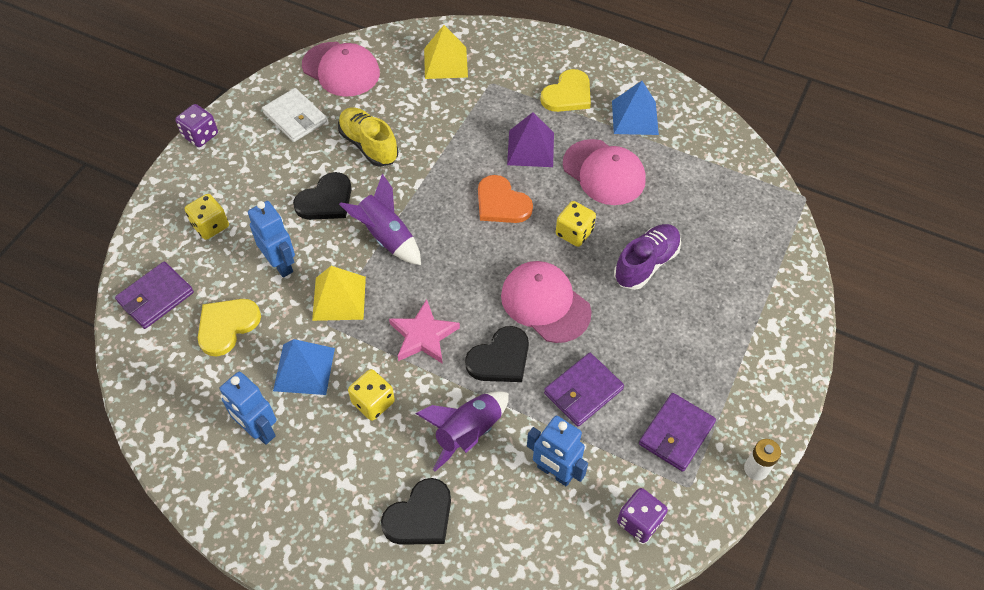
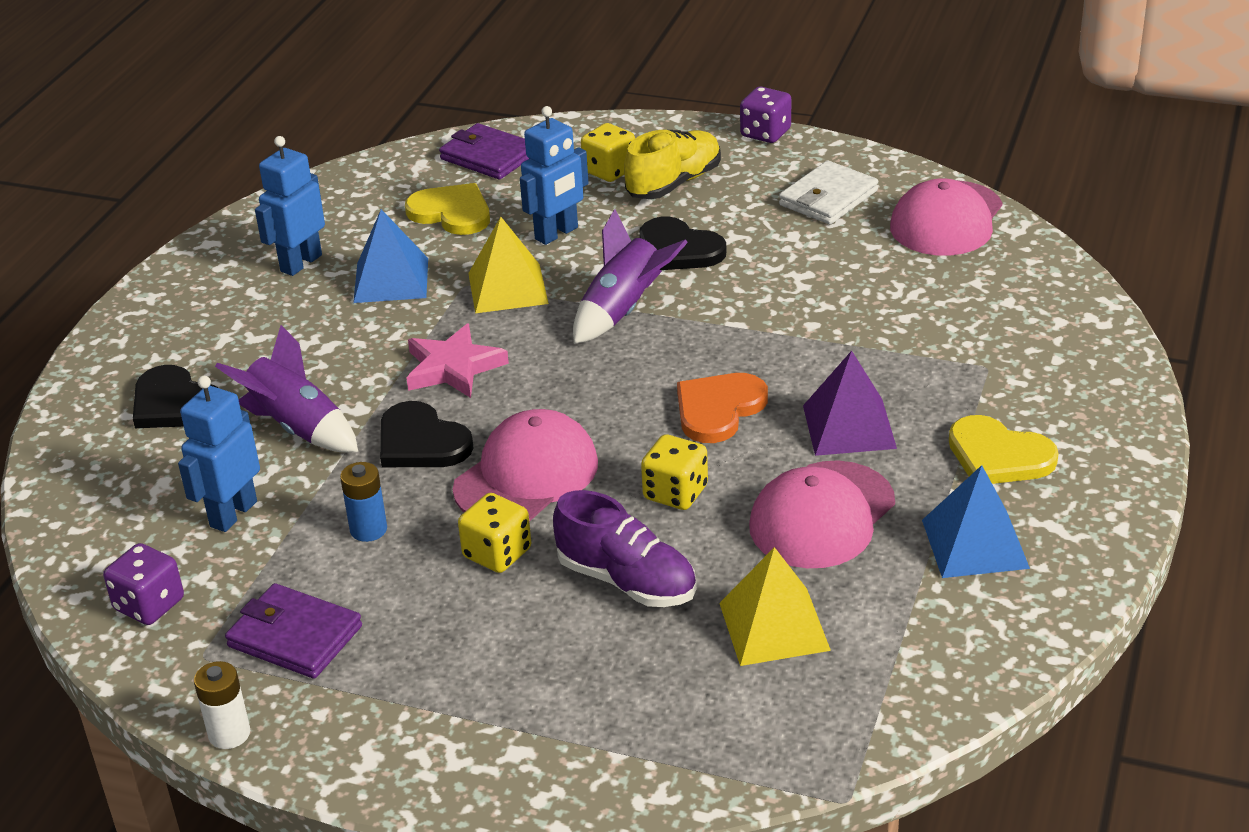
camera: 85 degrees right, 20 degrees down
yellow shoe [338,107,398,167] -> yellow shoe moved to [624,130,721,199]
yellow dice [348,369,395,421] -> yellow dice moved to [458,493,531,573]
yellow pyramid [424,25,468,79] -> yellow pyramid moved to [719,547,831,666]
purple wallet [544,353,624,427] -> blue battery [340,462,387,542]

